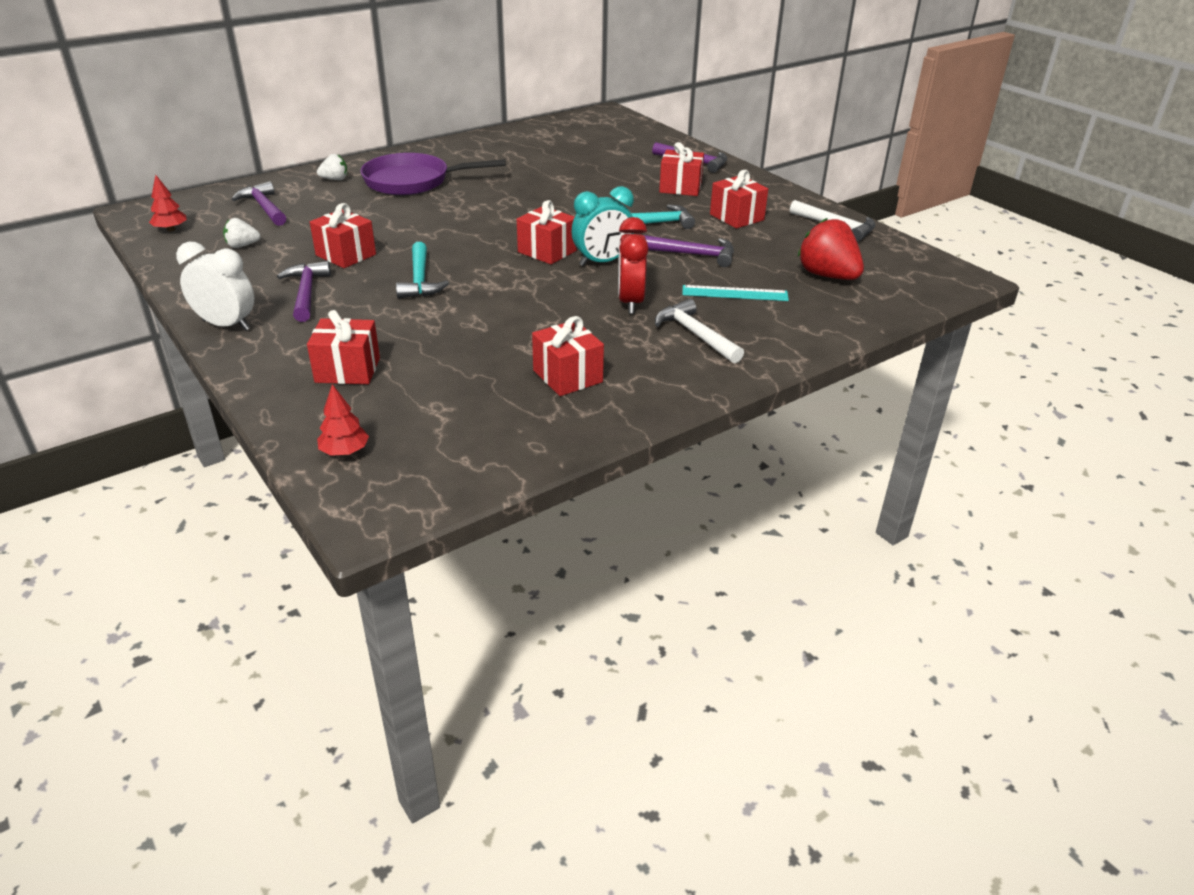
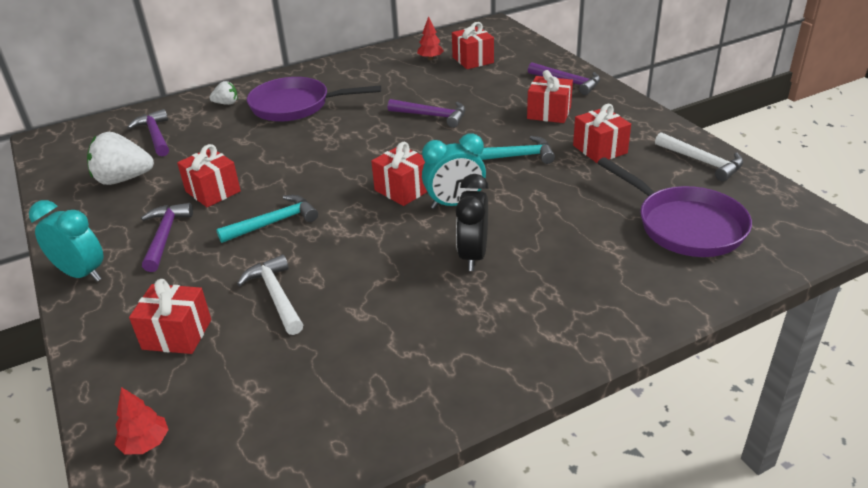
camera: 10 degrees right, 0 degrees up
red tree [149,175,187,231] -> red tree moved to [417,16,444,60]
white clock [176,242,254,331] -> turquoise clock [29,200,104,281]
white strawberry [223,218,261,248] -> white strawberry [87,132,154,185], size x1.90
turquoise hammer [396,242,449,299] -> turquoise hammer turned 120 degrees counterclockwise [216,195,318,243]
red gift [532,316,604,396] -> red gift moved to [452,22,494,69]
red clock [618,217,649,314] -> black clock [456,174,489,271]
purple hammer [644,235,734,267] -> purple hammer moved to [388,99,465,128]
white hammer [655,299,744,364] -> white hammer moved to [237,254,303,335]
turquoise ruler [682,285,789,301] -> none
red strawberry [798,218,864,280] -> purple pan [598,157,752,257]

